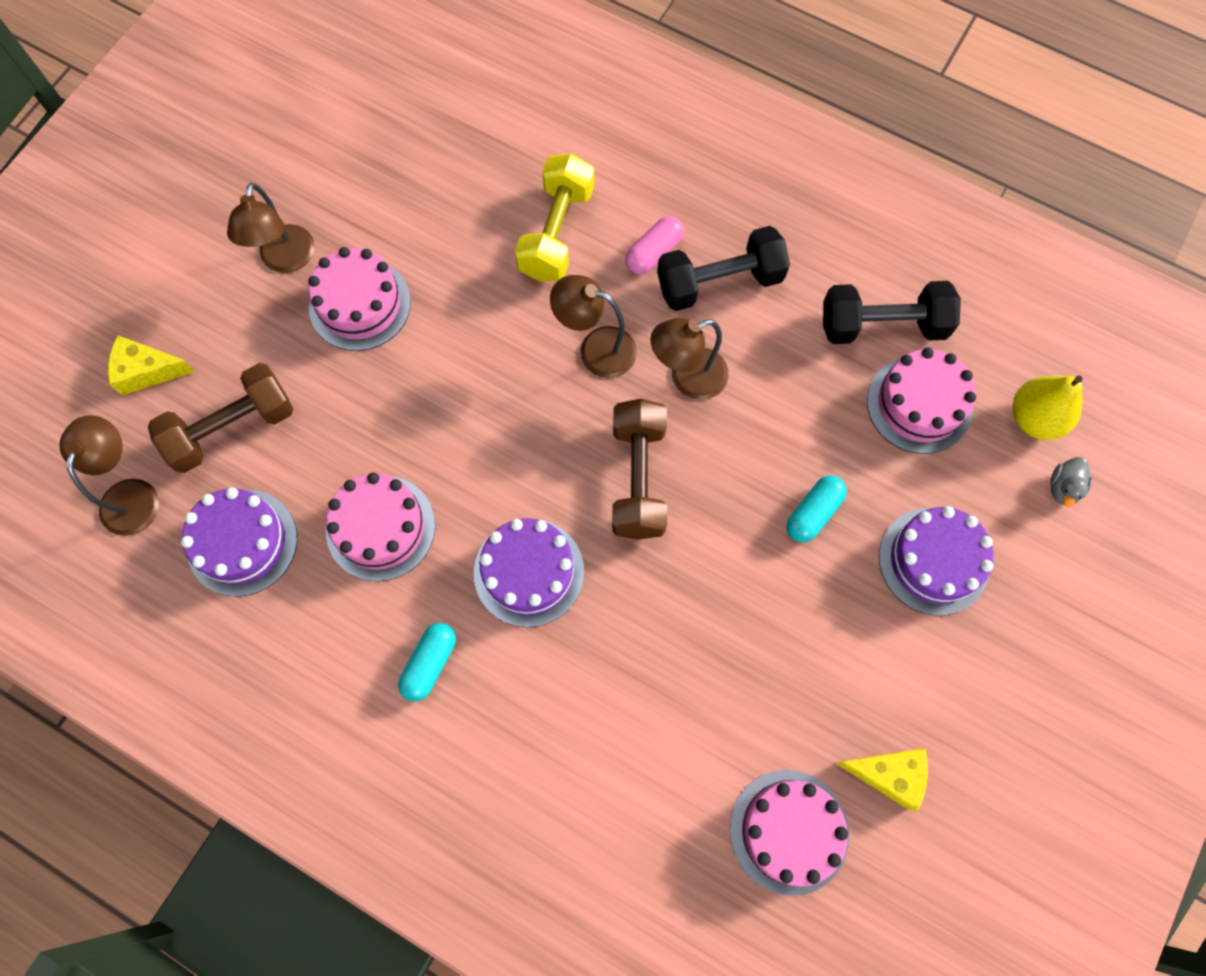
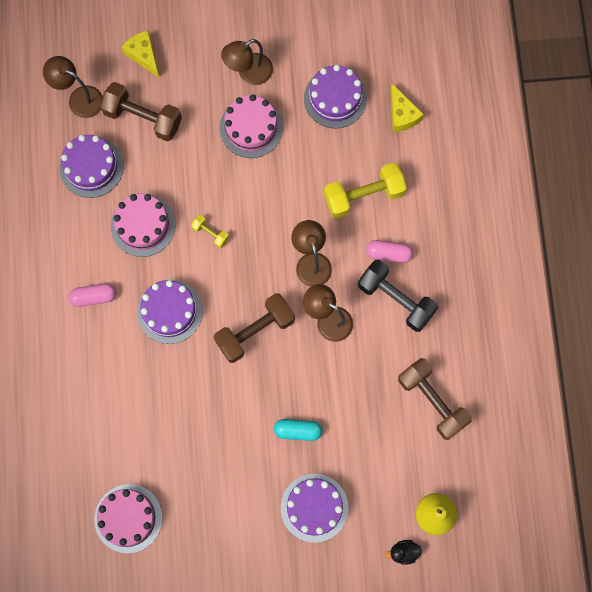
camera: 55 degrees right, 5 degrees up
brown lamp [59,415,159,536] -> brown lamp turned 120 degrees counterclockwise [43,56,103,118]
turquoise capsule [398,623,456,702] -> pink capsule [69,283,116,307]
black dumbbell [823,281,961,344] -> brown dumbbell [398,358,472,440]
yellow cheese [835,748,928,810] -> yellow cheese moved to [390,84,424,132]
pink cake [867,347,976,454] -> none
grey duck [1051,457,1093,507] -> black duck [385,540,422,565]
none -> yellow dumbbell [191,215,229,248]
none -> purple cake [304,65,367,128]

